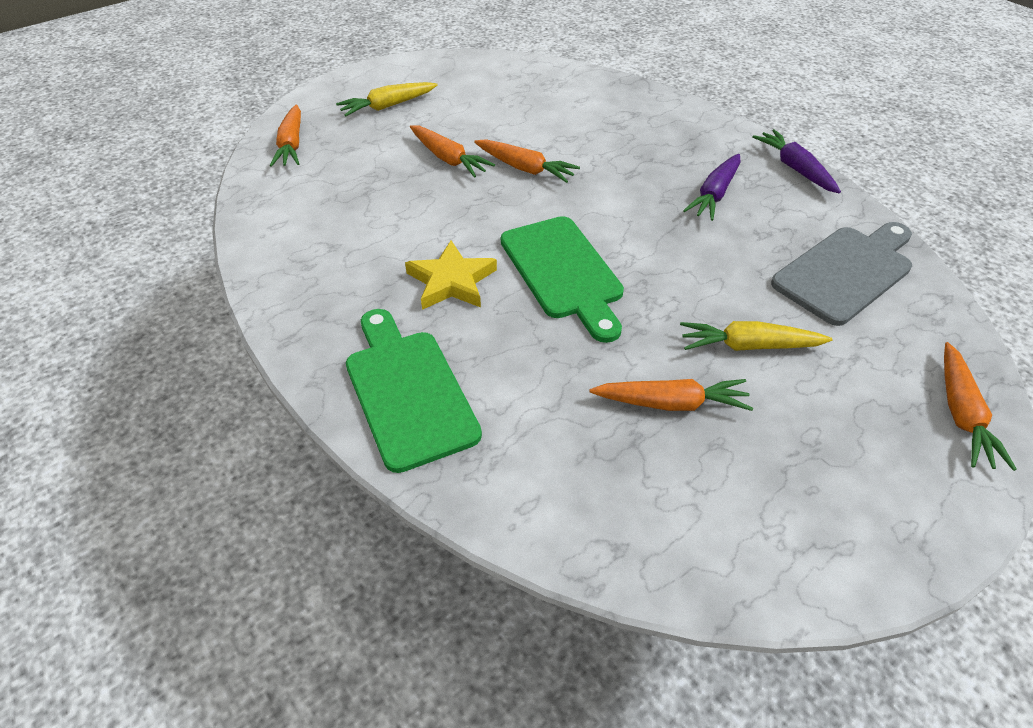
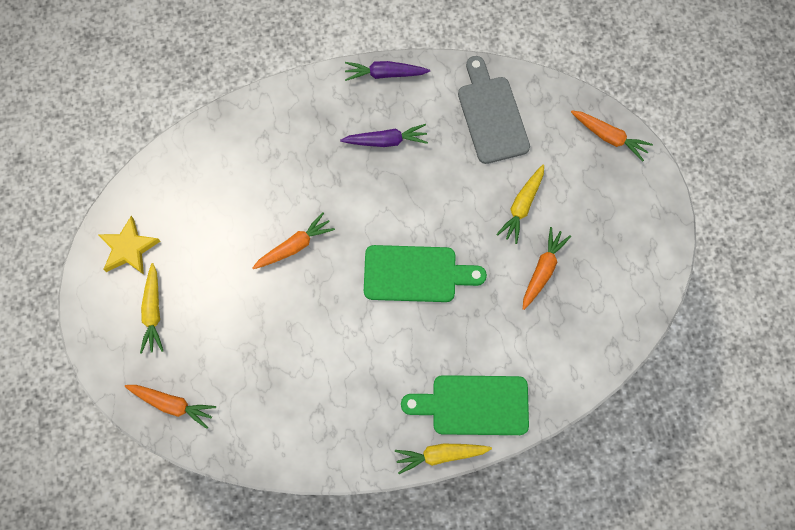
camera: 65 degrees left, 25 degrees up
yellow star [405,240,497,310] -> yellow star moved to [98,216,160,275]
orange carrot [410,125,495,178] -> none
purple carrot [683,154,741,221] -> purple carrot turned 60 degrees counterclockwise [340,124,428,147]
none -> yellow carrot [395,444,492,474]

